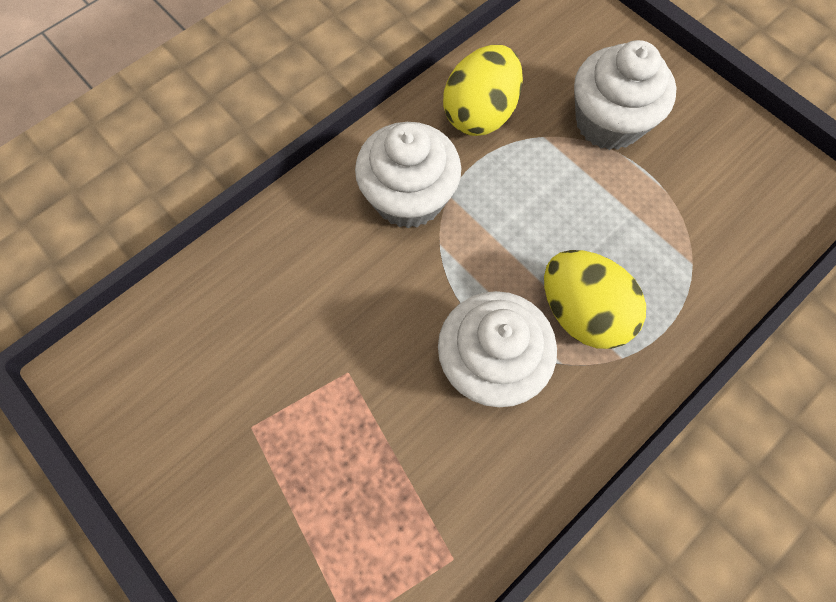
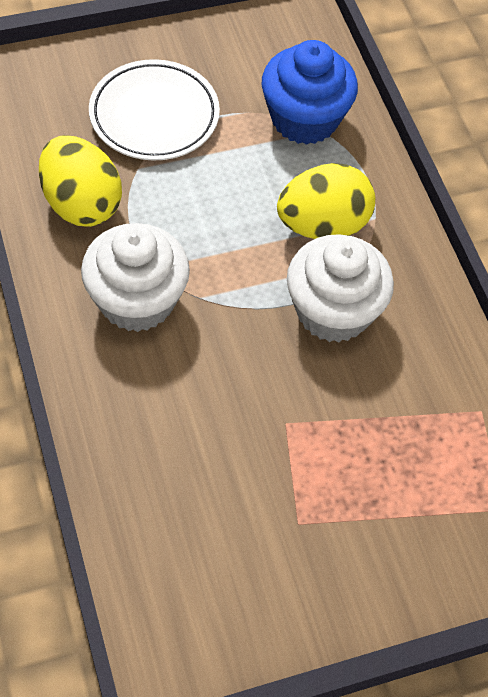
camera: 70 degrees left, 10 degrees down
white cupcake [574,40,676,150] -> white plate [89,59,220,160]
none -> blue cupcake [261,40,358,145]

